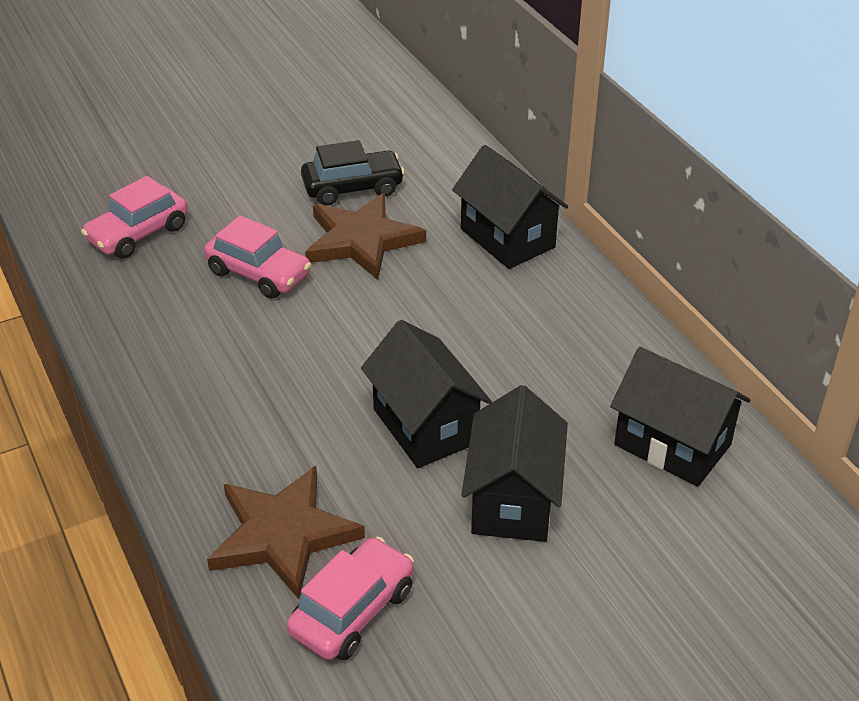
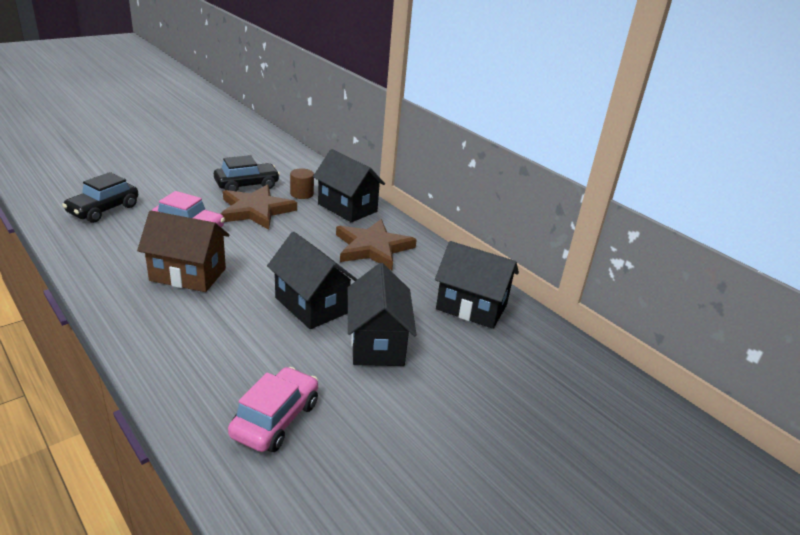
camera: 15 degrees left, 10 degrees down
pink car [81,176,188,259] -> black car [62,172,138,223]
brown star [207,466,365,599] -> brown star moved to [336,219,417,270]
none -> brown house [137,211,229,292]
none -> brown cylinder [290,168,314,199]

